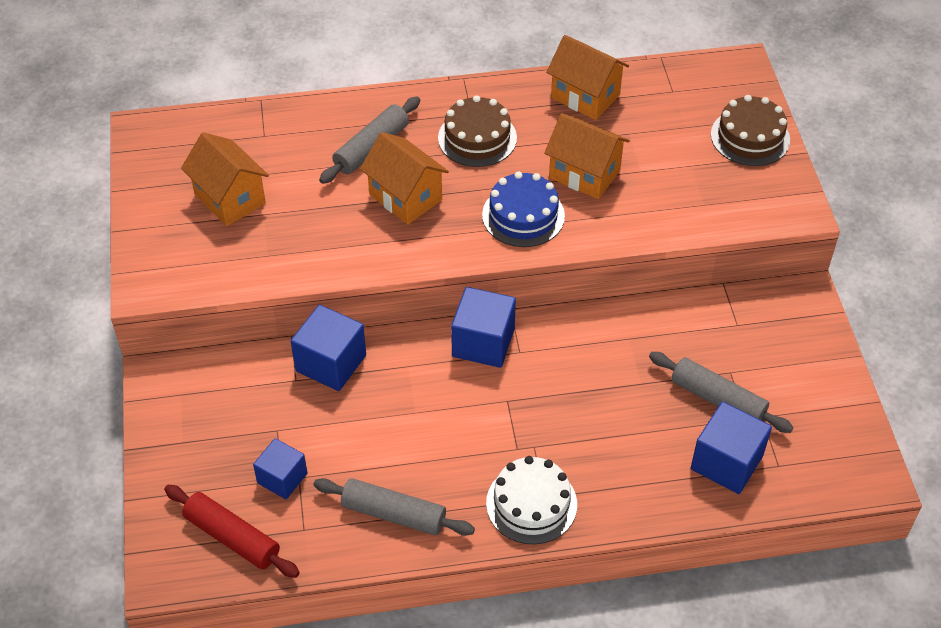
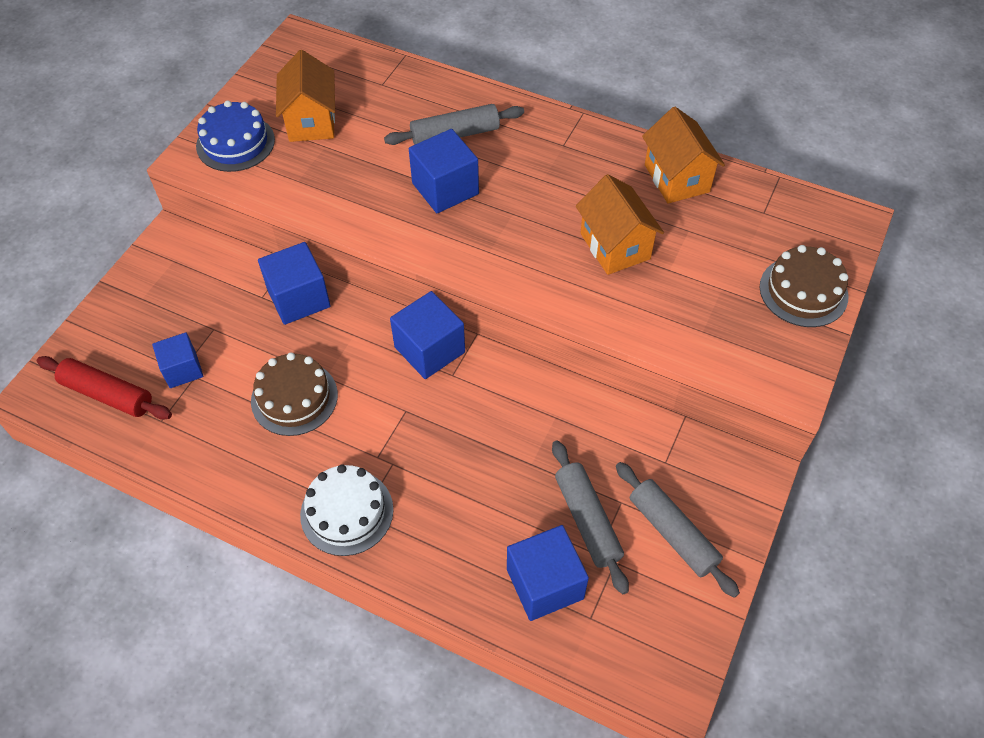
camera: 35 degrees right, 5 degrees up
red rolling pin [164,485,300,578] -> red rolling pin turned 45 degrees counterclockwise [37,356,172,420]
grey rolling pin [314,478,475,536] -> grey rolling pin moved to [616,462,740,598]
orange house [360,132,449,224] -> blue cube [409,129,479,213]
brown cake [438,95,517,167] -> brown cake moved to [251,352,338,436]
blue cake [482,171,565,247] -> blue cake moved to [196,100,275,172]

